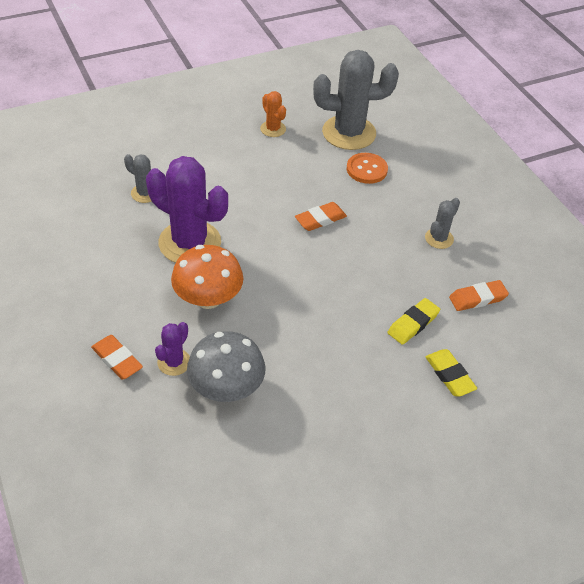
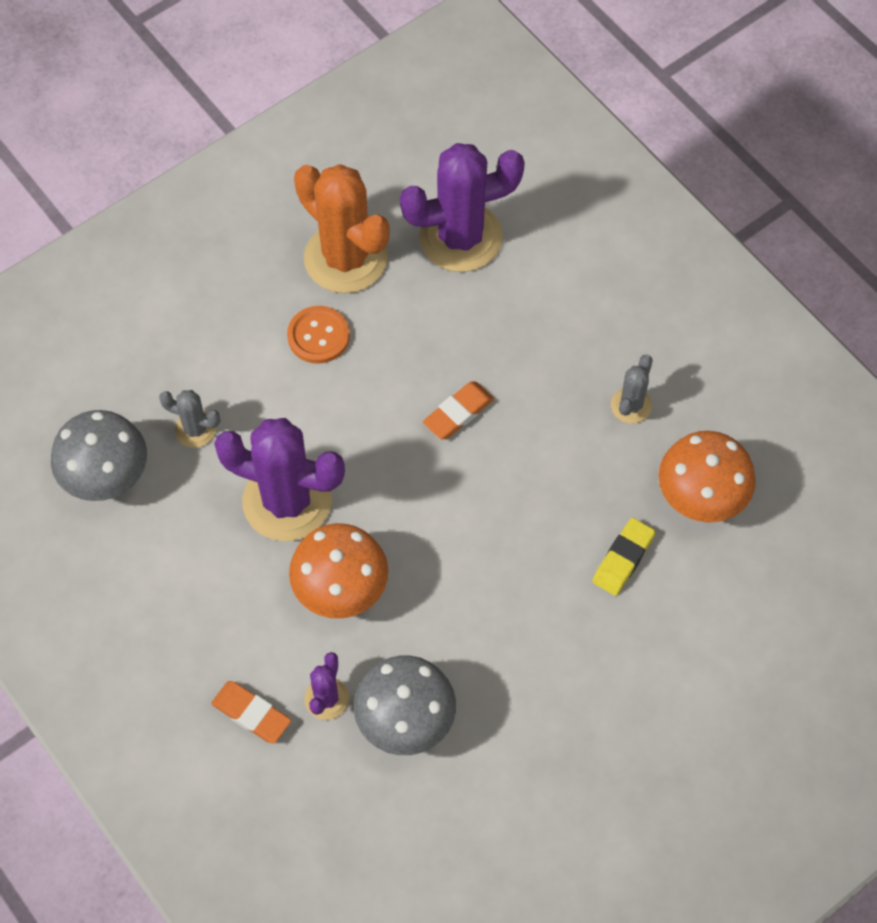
camera: 10 degrees left, 15 degrees up
orange cactus [260,91,286,137] -> orange cactus [294,164,390,293], size x2.11
grey cactus [313,50,399,150] -> purple cactus [400,143,525,272]
orange button [347,153,388,184] -> orange button moved to [287,306,350,364]
yellow eraser [426,349,477,397] -> none
orange eraser [449,280,509,311] -> orange mushroom [658,431,756,522]
none -> grey mushroom [51,410,147,501]

